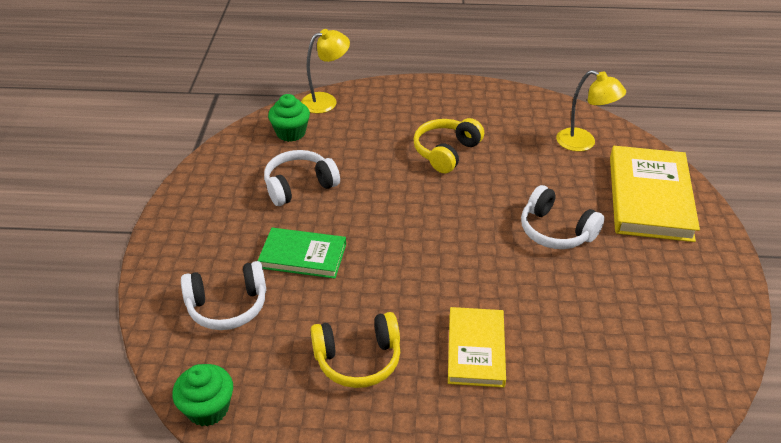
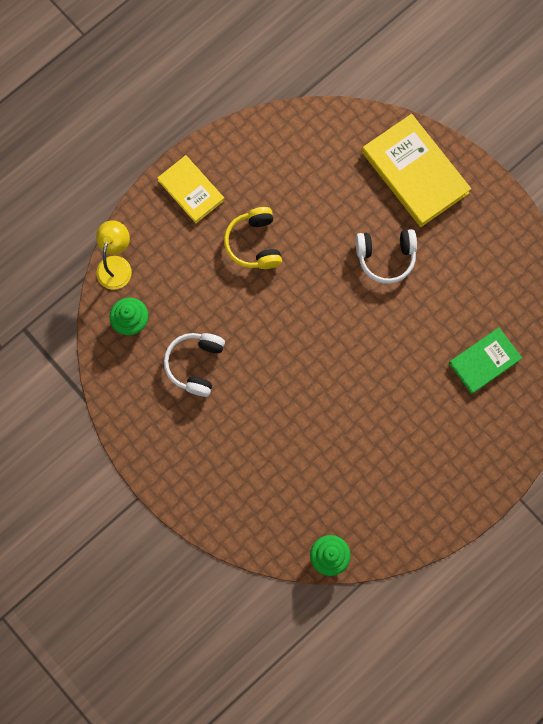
camera: 45 degrees left, 35 degrees up
white headphones [181,261,266,330] -> none
green book [258,228,346,279] -> green book moved to [449,328,522,394]
yellow headphones [311,312,400,388] -> none
yellow book [448,307,506,387] -> yellow book moved to [157,155,224,223]
yellow lamp [556,70,626,152] -> none

